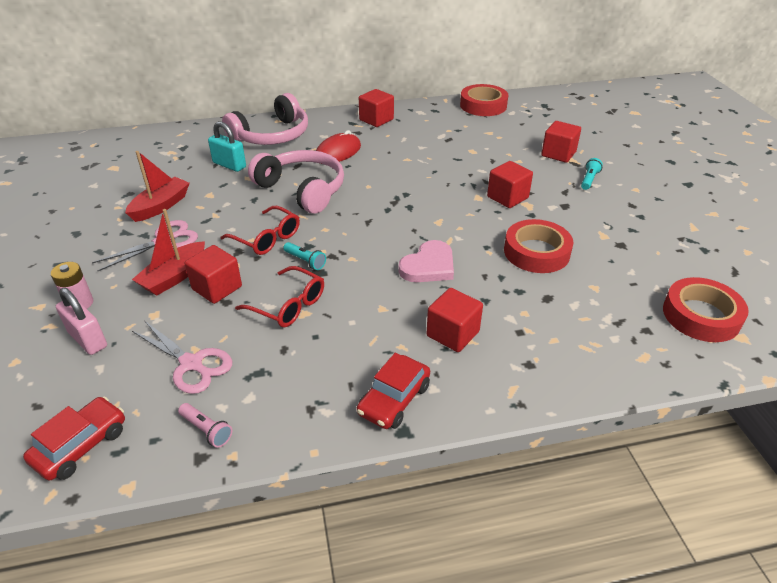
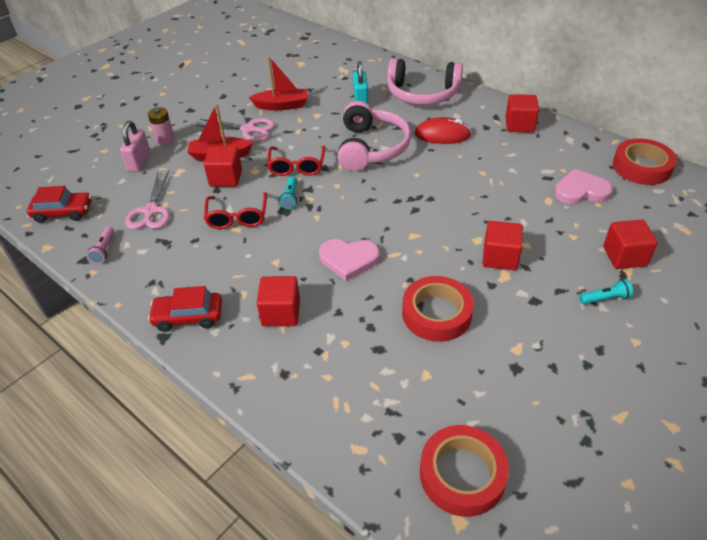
camera: 55 degrees right, 5 degrees up
none -> pink heart [554,169,613,204]

